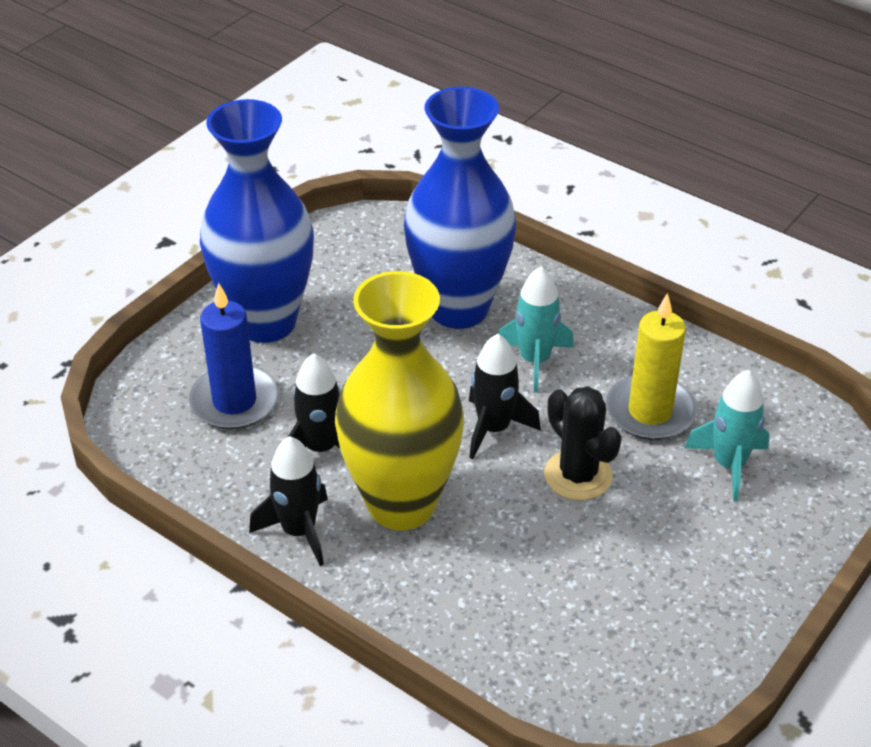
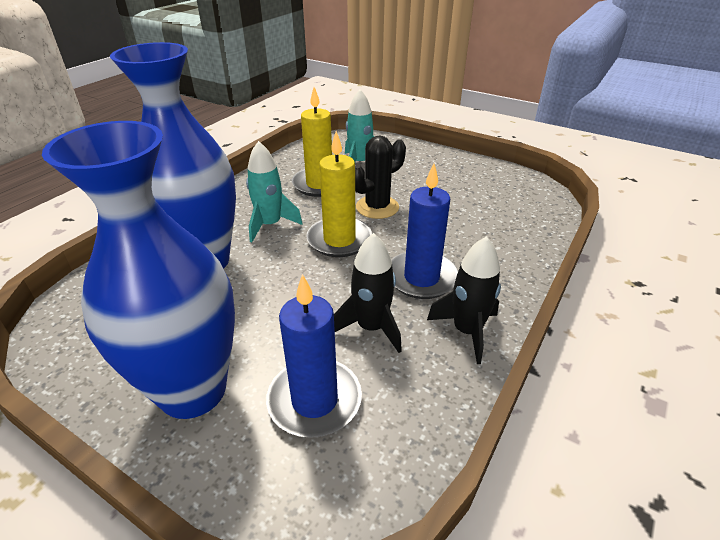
camera: 95 degrees left, 5 degrees down
yellow vase [335,271,464,530] -> blue candle [392,163,458,299]
black rocket [469,334,541,459] -> yellow candle [306,131,372,257]

